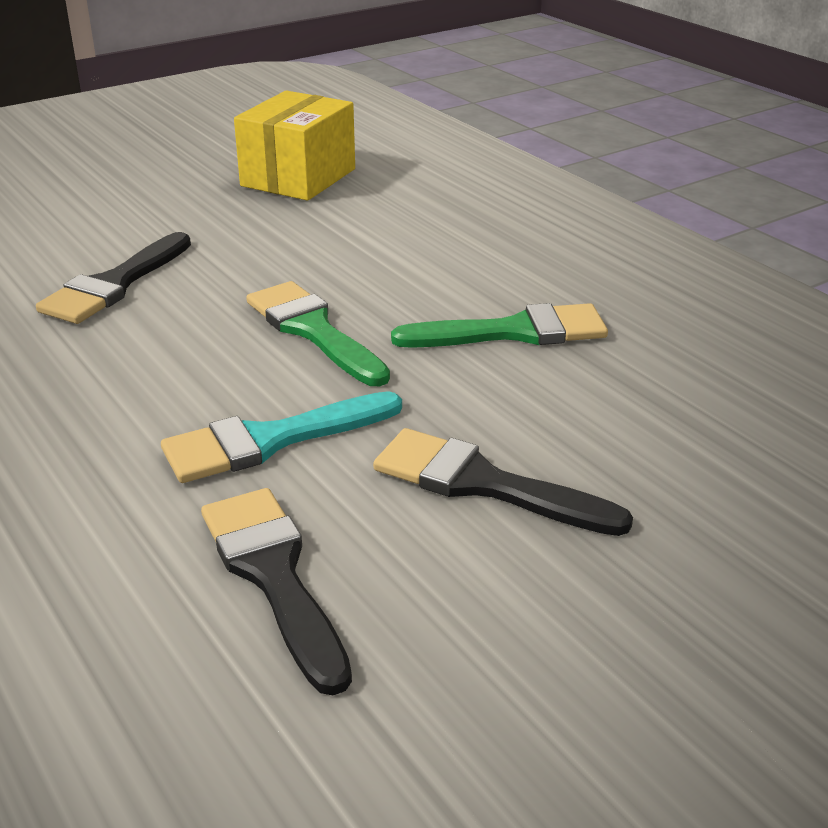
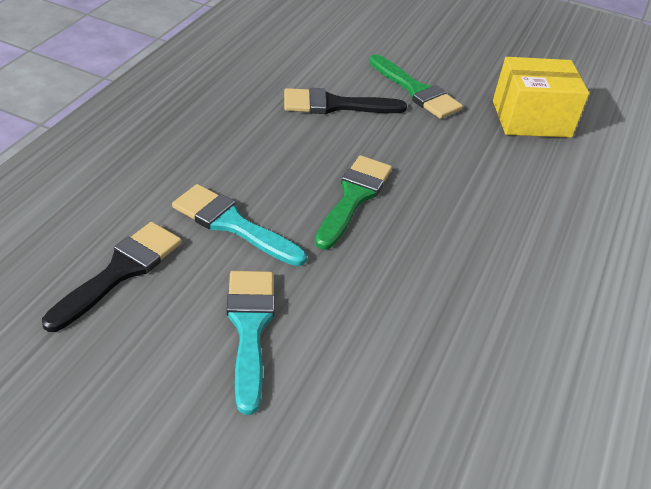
camera: 55 degrees right, 10 degrees up
black brush [373,428,633,536] -> turquoise brush [227,271,275,415]
green brush [391,303,608,348] -> green brush moved to [369,54,463,119]

